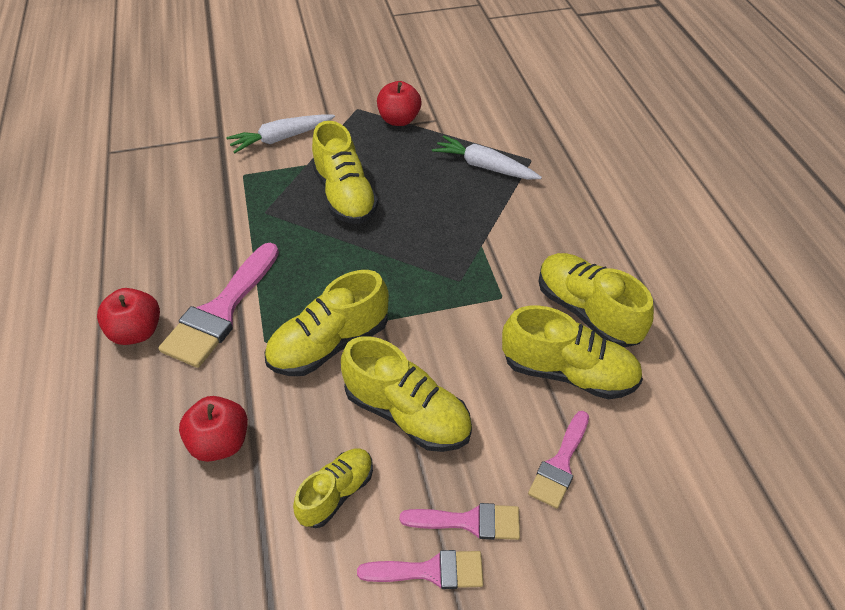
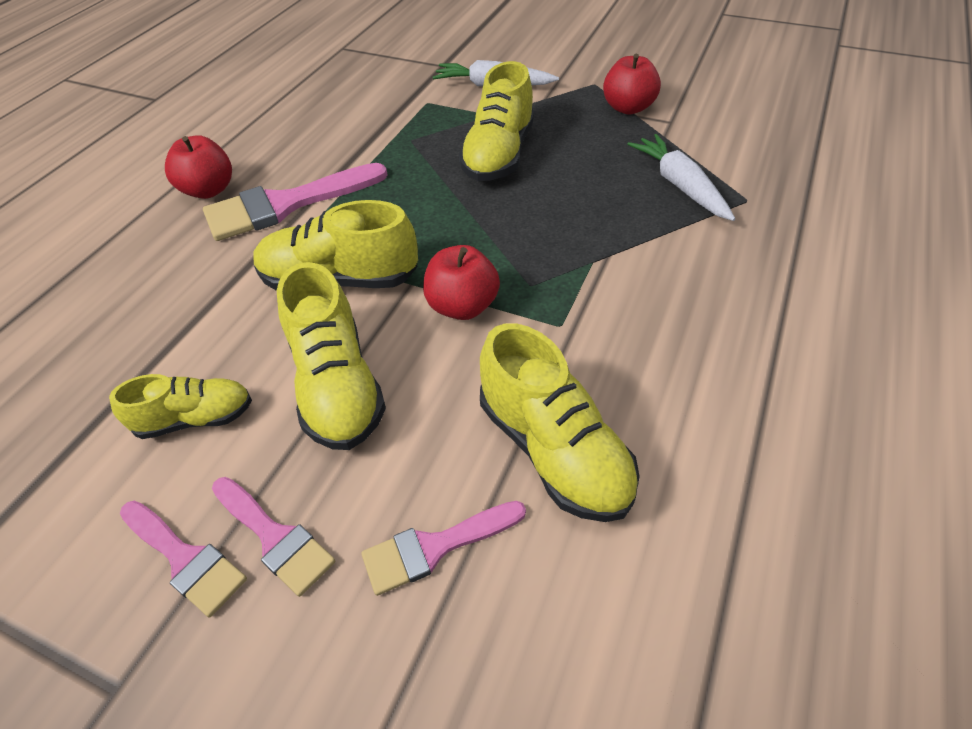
camera: 40 degrees right, 0 degrees up
red apple [179,396,248,462] -> red apple moved to [423,245,500,320]
yellow shoe [538,253,654,347] -> none

